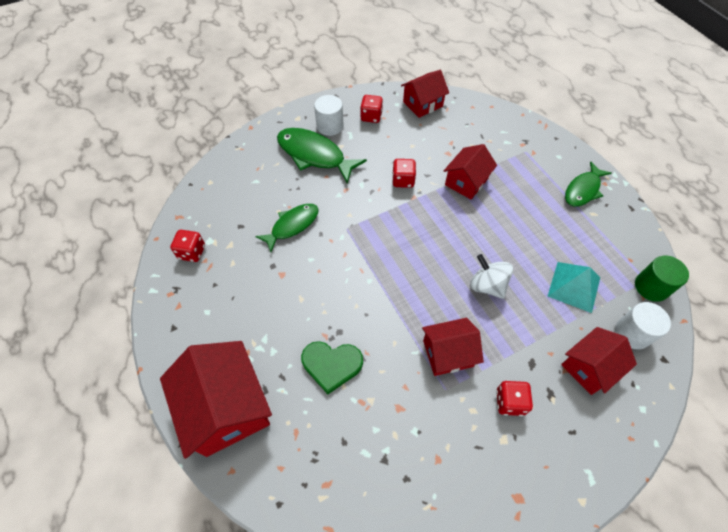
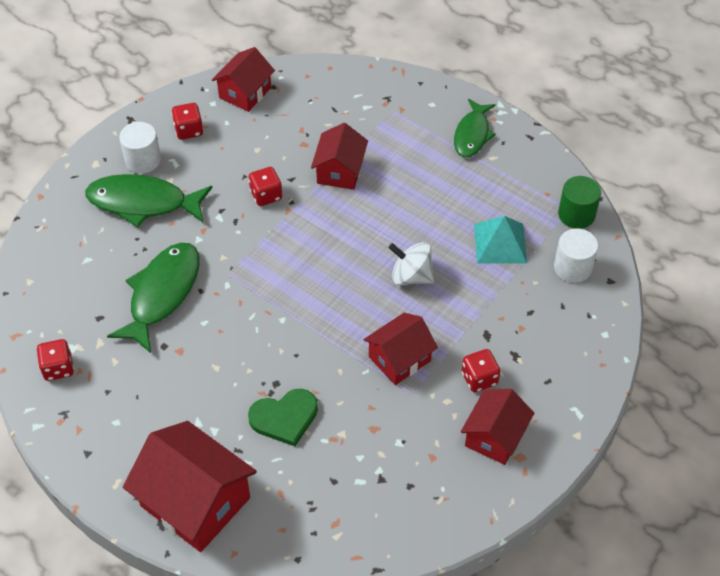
camera: 25 degrees left, 5 degrees down
green fish [255,204,319,252] -> green fish [107,243,200,353], size x1.52
red house [561,327,637,395] -> red house moved to [461,389,534,465]

